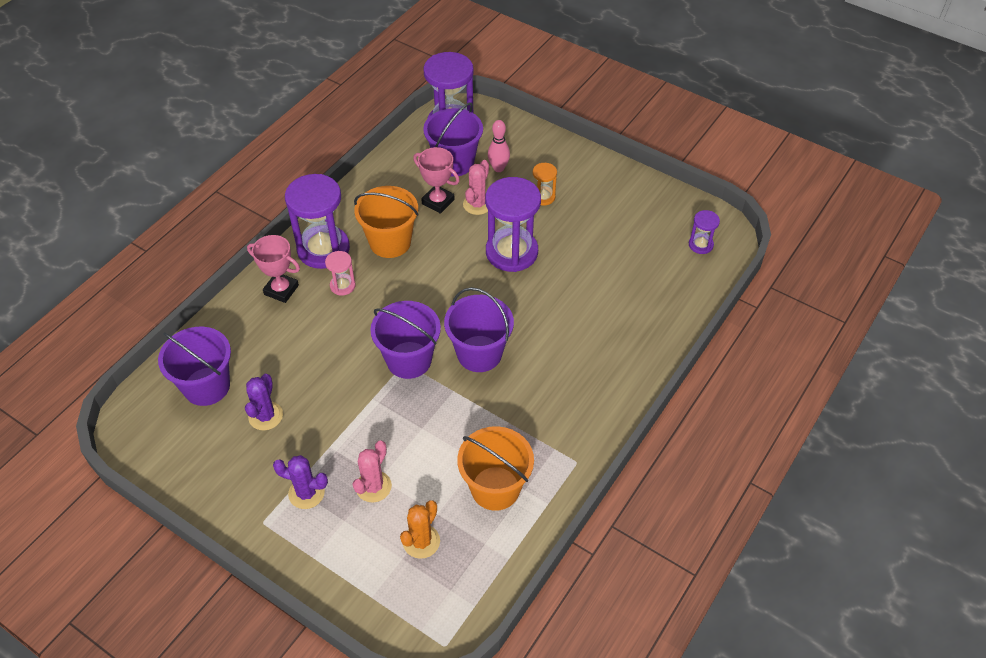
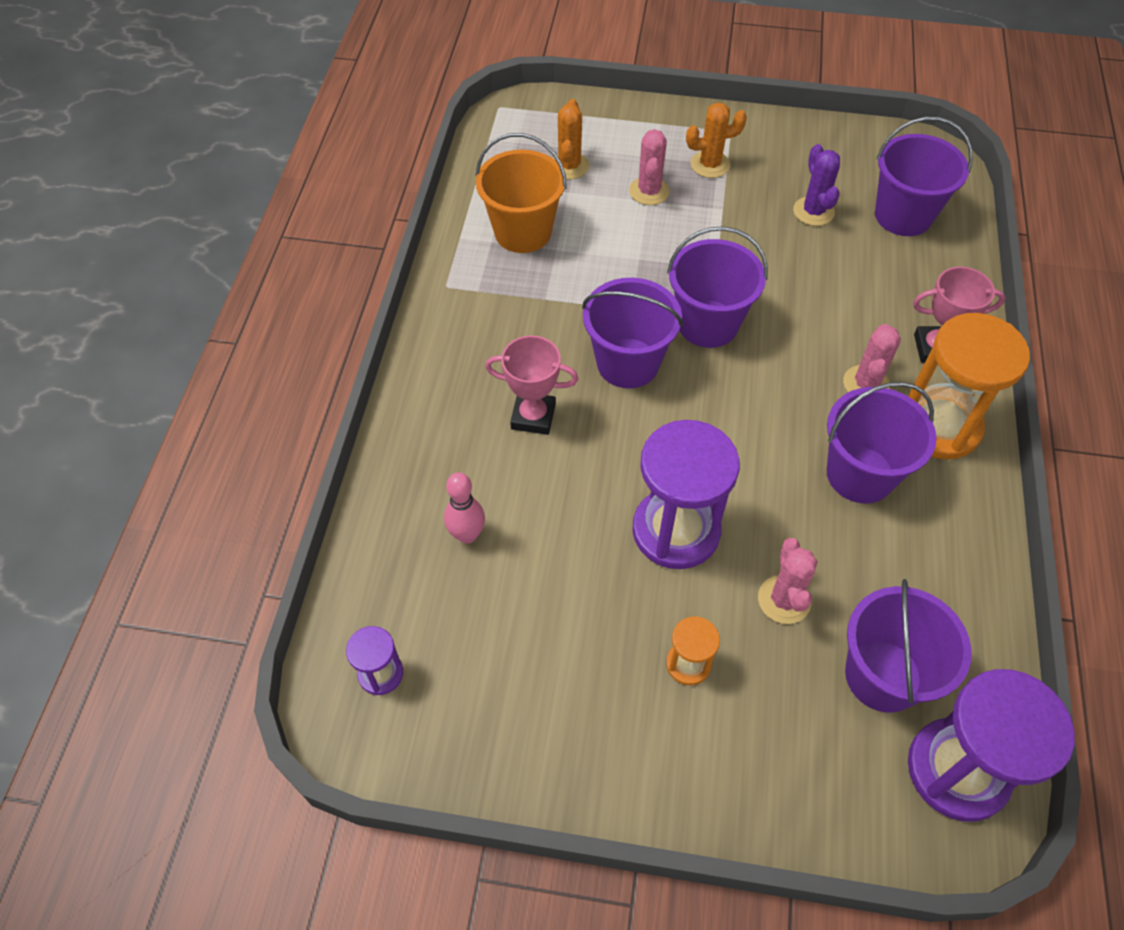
camera: 155 degrees right, 5 degrees up
purple cactus [273,455,328,509] -> orange cactus [686,103,747,178]
purple hourglass [285,174,350,269] -> orange hourglass [908,313,1030,459]
pink hourglass [325,251,356,296] -> pink cactus [843,324,901,392]
orange bucket [354,186,419,258] -> purple bucket [827,382,937,504]
pink trophy [413,147,460,214] -> pink trophy moved to [485,336,578,435]
pink bowling pin [488,120,510,172] -> pink bowling pin moved to [444,472,485,544]

